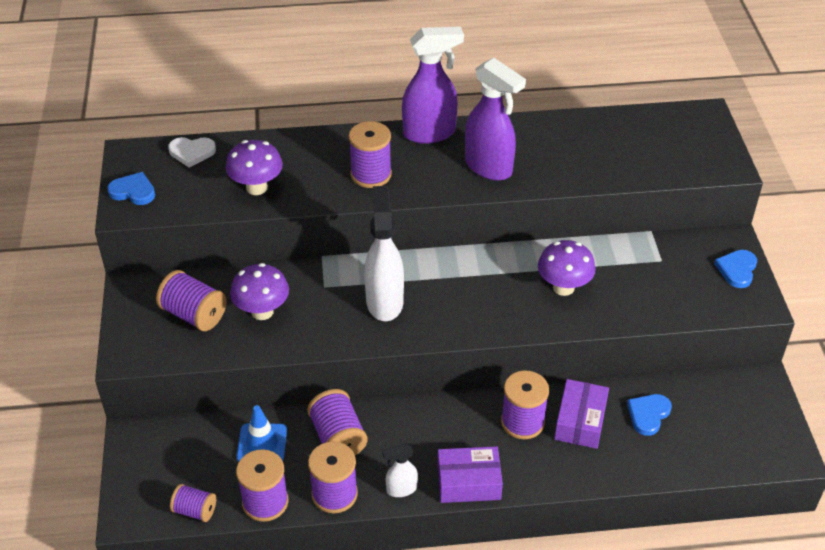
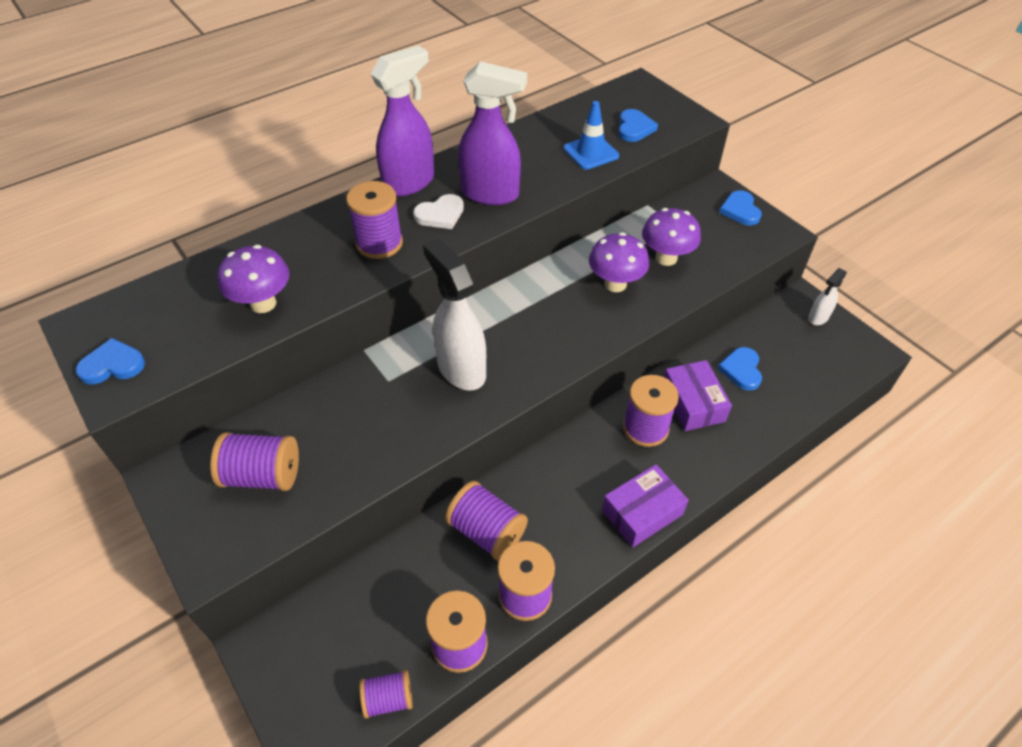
camera: 30 degrees left, 5 degrees up
white heart [168,137,216,168] -> white heart moved to [413,194,464,229]
purple mushroom [230,263,289,320] -> purple mushroom moved to [642,208,701,266]
blue traffic cone [237,405,287,462] -> blue traffic cone moved to [563,101,619,170]
white spray bottle [382,444,418,497] -> white spray bottle moved to [808,268,847,325]
none -> blue heart [618,109,658,142]

